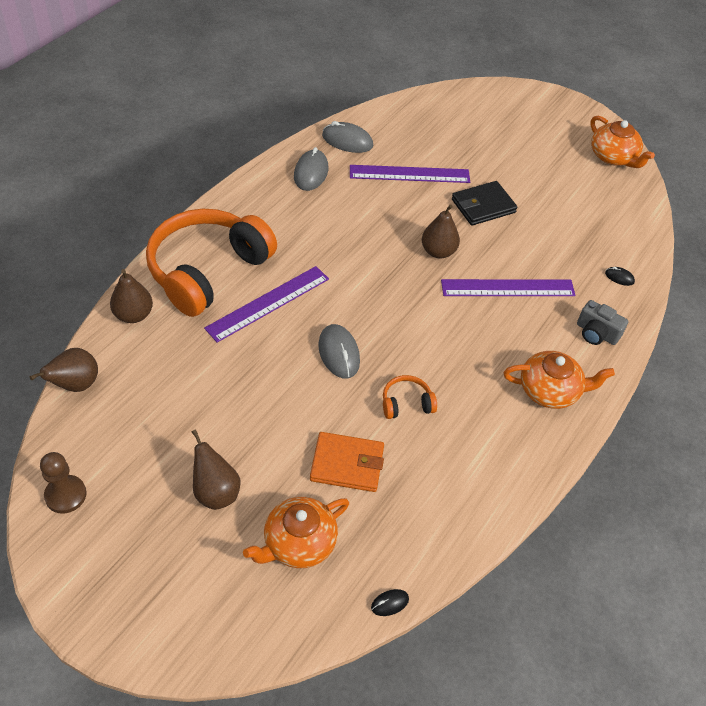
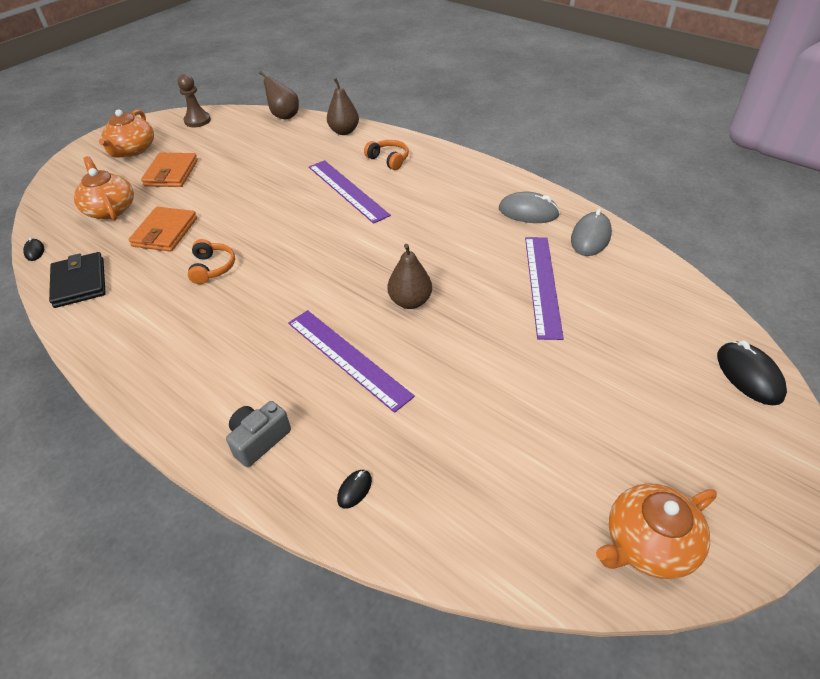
camera: 100 degrees right, 5 degrees down
orange headphones [146,209,277,317] -> orange headphones [364,140,409,170], size x0.40
brown pear [192,429,241,510] -> orange wallet [141,153,198,187]
grey mouse [318,324,360,379] -> none
purple ruler [441,279,575,296] -> purple ruler turned 45 degrees counterclockwise [288,310,415,413]
black wallet [452,181,517,226] -> black wallet moved to [49,252,106,308]
orange teapot [504,351,615,409] -> orange teapot moved to [99,109,154,158]
none -> black mouse [717,341,787,405]

